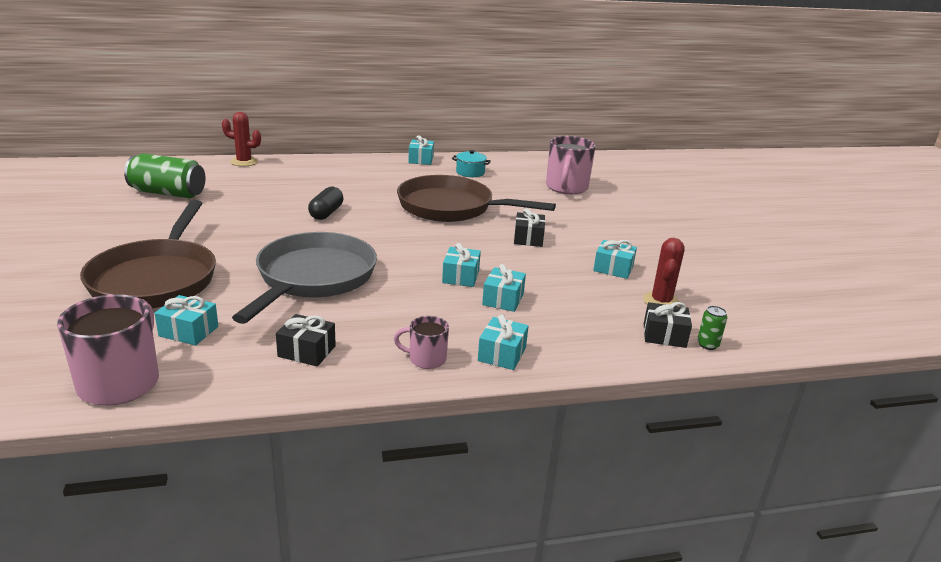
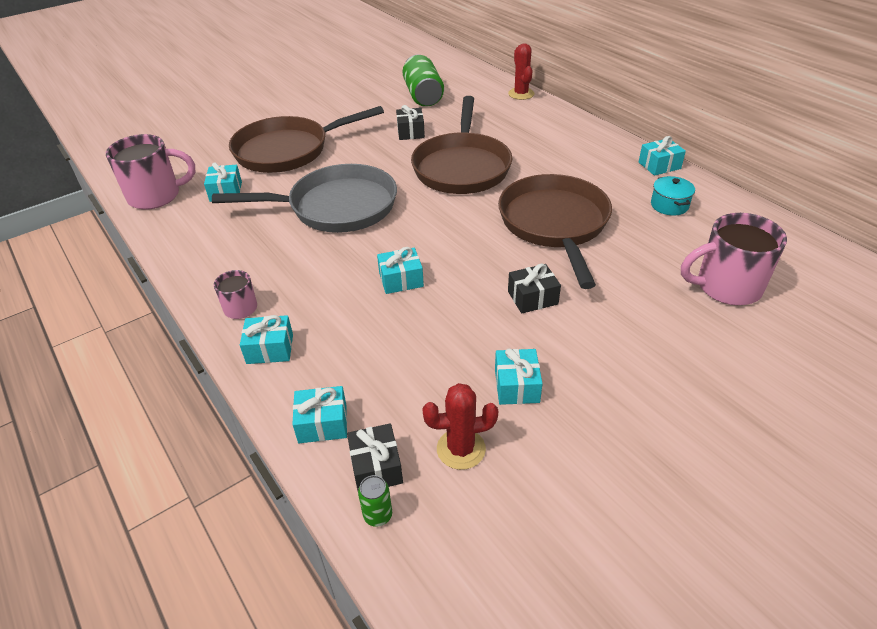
camera: 70 degrees right, 15 degrees up
black gift [276,314,336,366] -> black gift moved to [396,105,425,140]
black capsule [308,187,344,220] -> brown pan [411,96,512,194]
turquoise gift [482,264,526,312] -> turquoise gift moved to [292,386,347,443]

